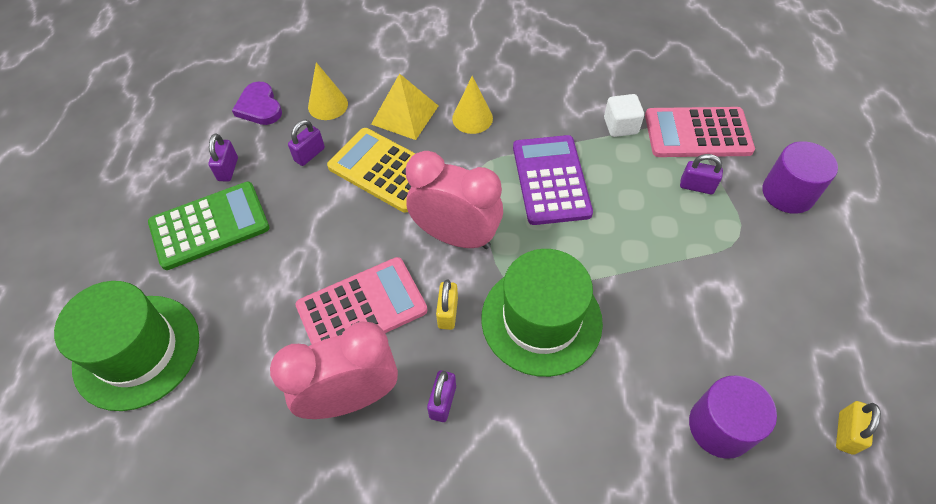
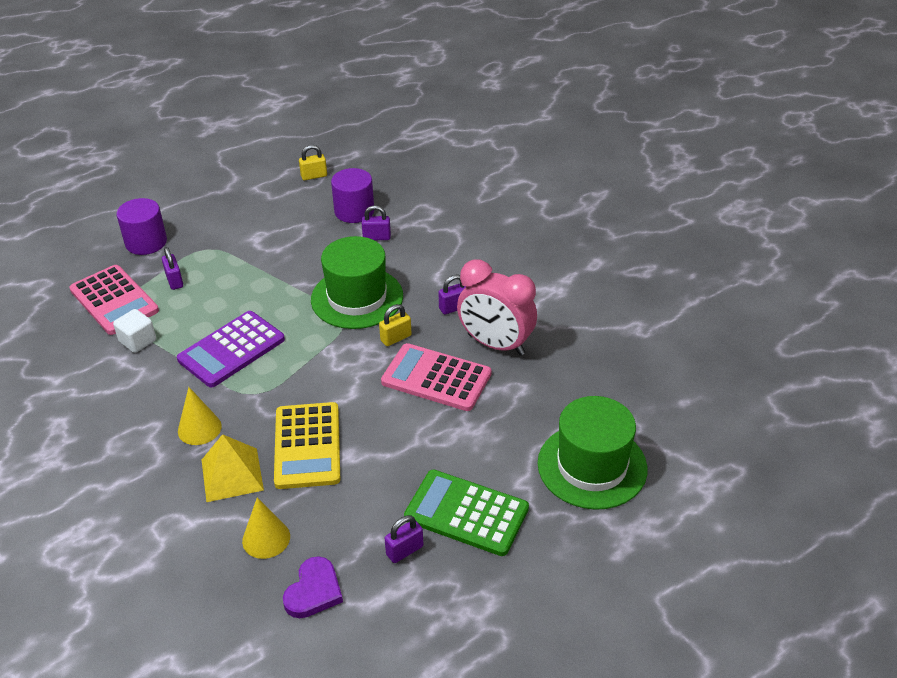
camera: 130 degrees left, 15 degrees down
purple padlock [288,120,325,166] -> purple padlock moved to [362,205,391,240]
pink clock [406,151,503,249] -> none

